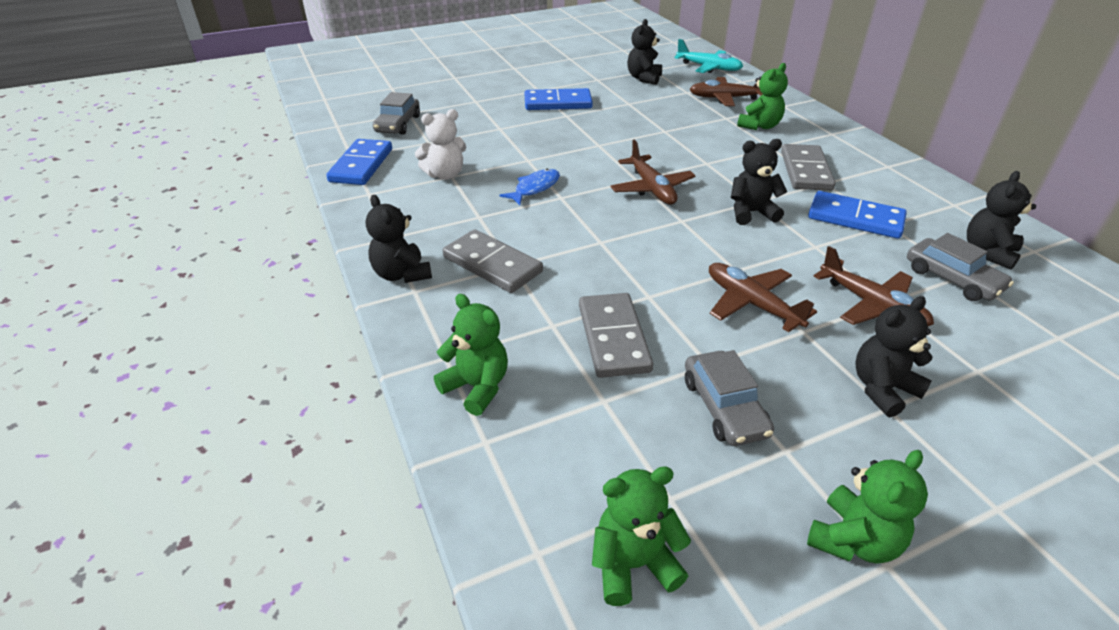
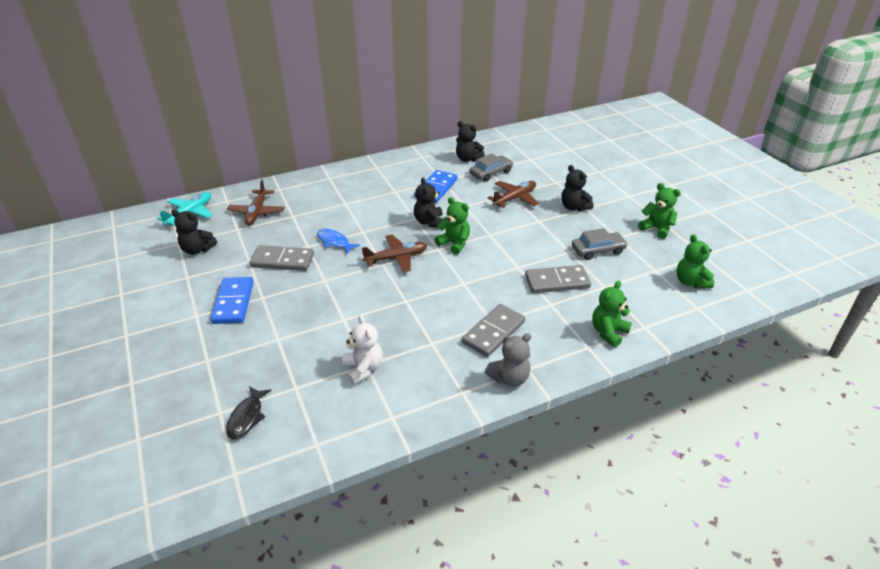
camera: 90 degrees left, 0 degrees up
blue domino [326,139,392,185] -> none
black teddy bear [366,195,432,283] -> grey teddy bear [485,333,532,387]
grey car [373,92,420,135] -> black fish [226,386,271,440]
blue fish [499,169,560,205] -> blue fish moved to [317,229,360,254]
brown plane [709,263,817,332] -> none
green teddy bear [737,63,788,130] -> green teddy bear moved to [435,197,470,255]
grey domino [781,144,836,191] -> grey domino moved to [250,245,314,271]

